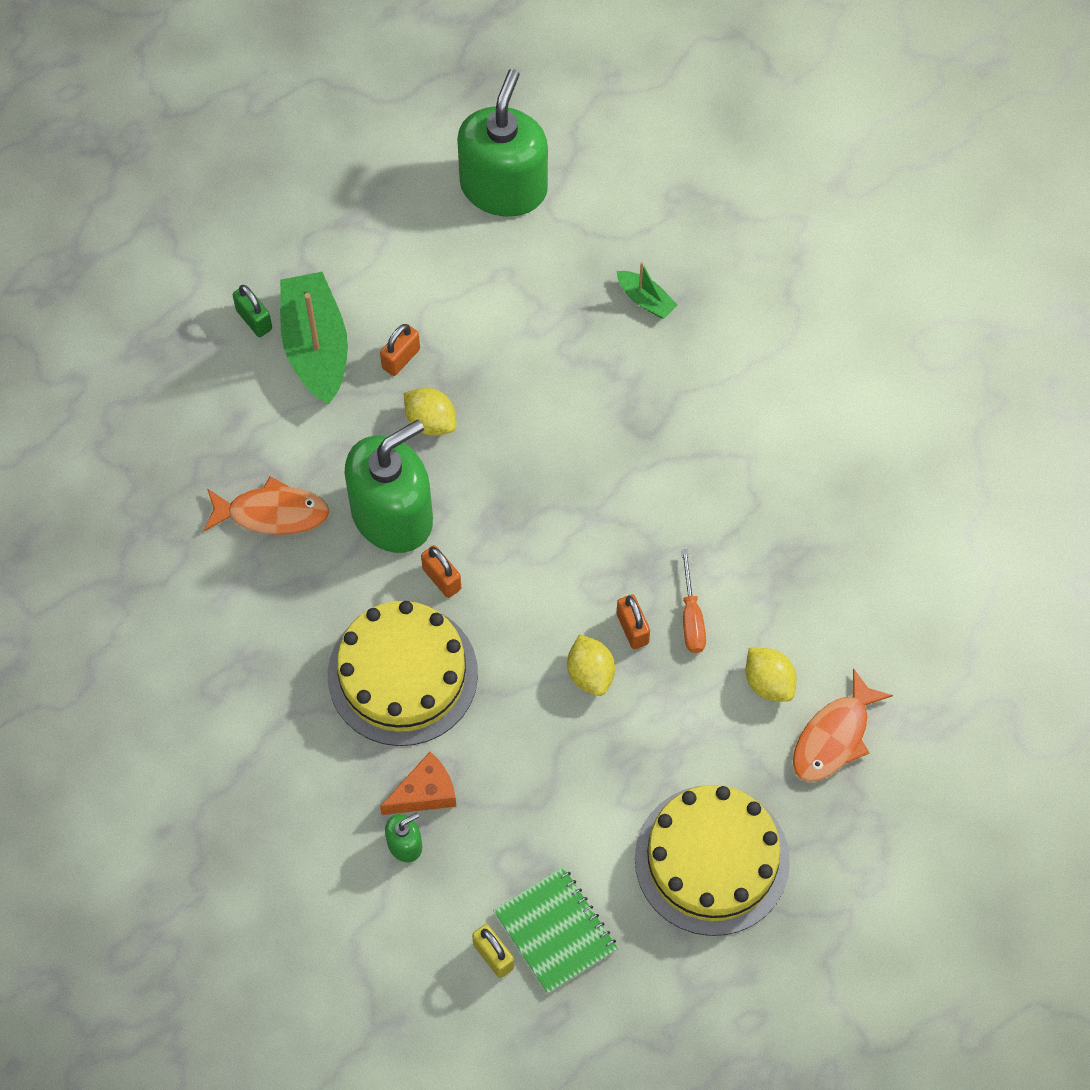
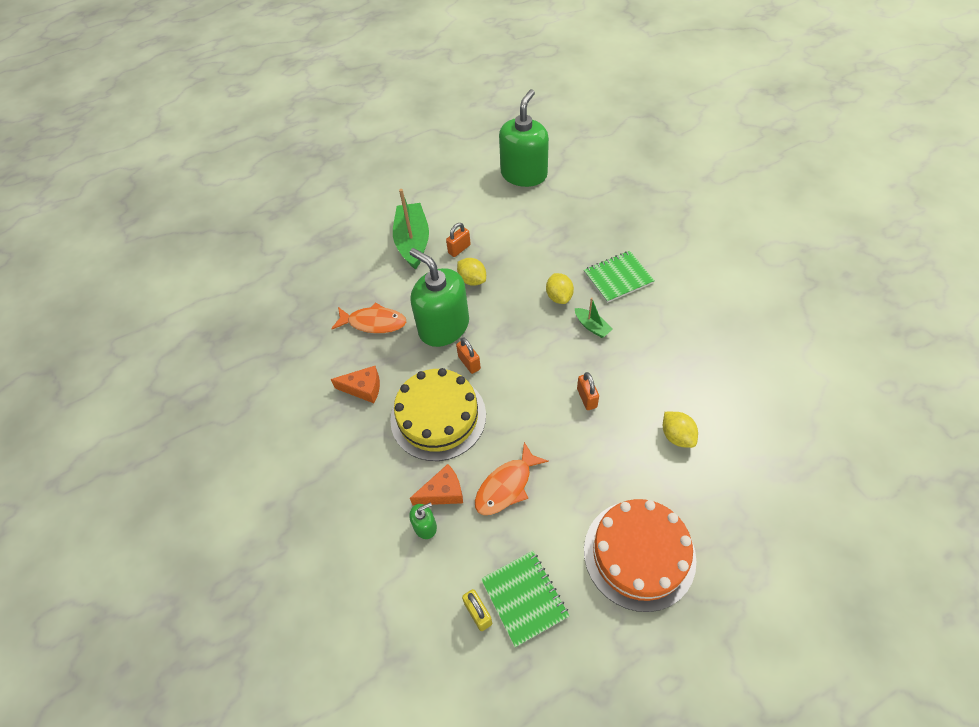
camera: 10 degrees right, 10 degrees down
green padlock [233,285,272,337] -> none
green soap dispenser [345,420,433,553] -> green soap dispenser turned 105 degrees counterclockwise [410,248,469,347]
yellow lemon [567,634,615,696] -> yellow lemon moved to [546,273,574,304]
green boat [617,262,677,319] -> green boat moved to [575,298,613,338]
yellow cake [635,785,790,936] -> orange cake [584,499,696,612]
orange screwdriver [681,549,706,653] -> none
orange fish [793,668,893,782] -> orange fish moved to [475,442,549,515]
none -> orange cheese [330,366,380,403]
none -> green notebook [584,251,655,303]

